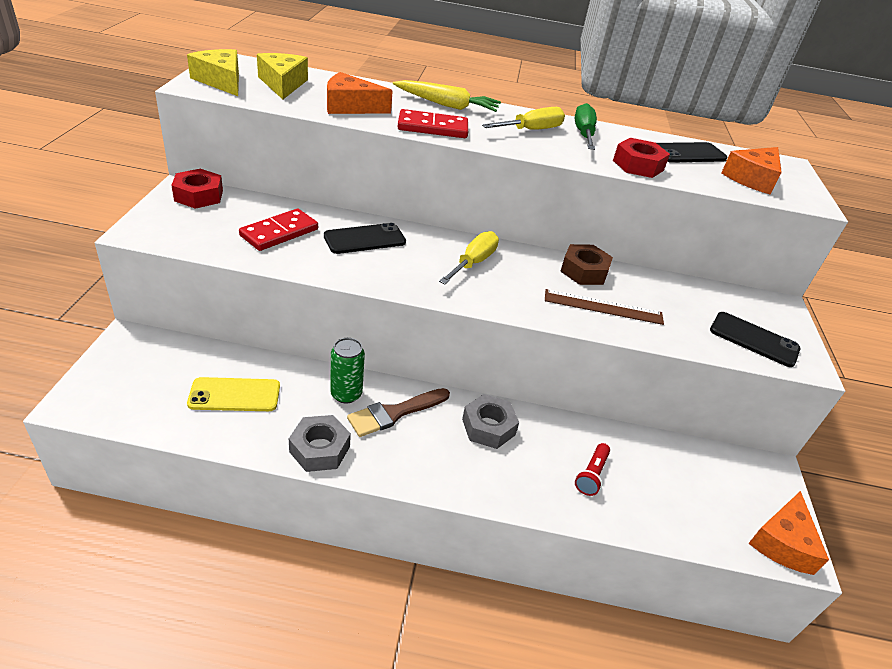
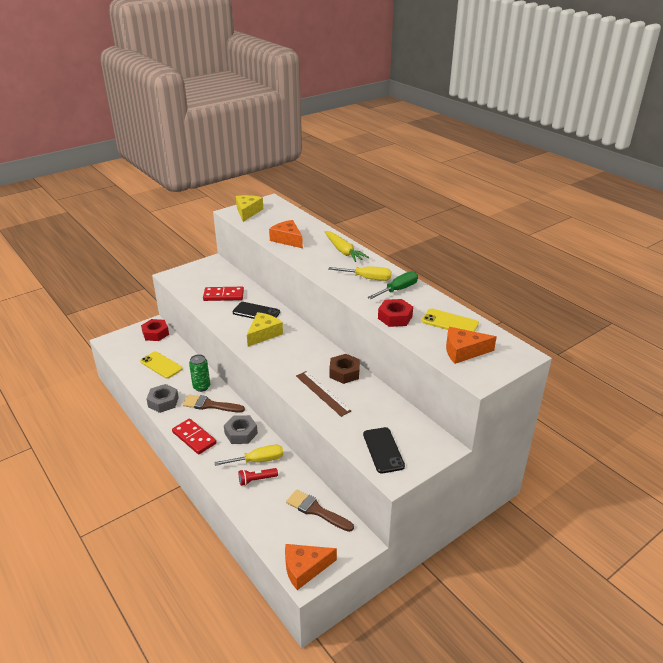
camera: 50 degrees right, 5 degrees down
red nut [171,169,223,209] -> red nut moved to [141,319,169,341]
yellow cheese [257,53,308,99] -> yellow cheese moved to [247,312,283,347]
red domino [398,109,468,138] -> red domino moved to [172,418,216,454]
yellow screwdriver [439,231,499,284] -> yellow screwdriver moved to [215,445,283,466]
black phone [657,142,728,163] -> yellow phone [422,309,479,332]
none -> brown brush [286,490,354,532]

